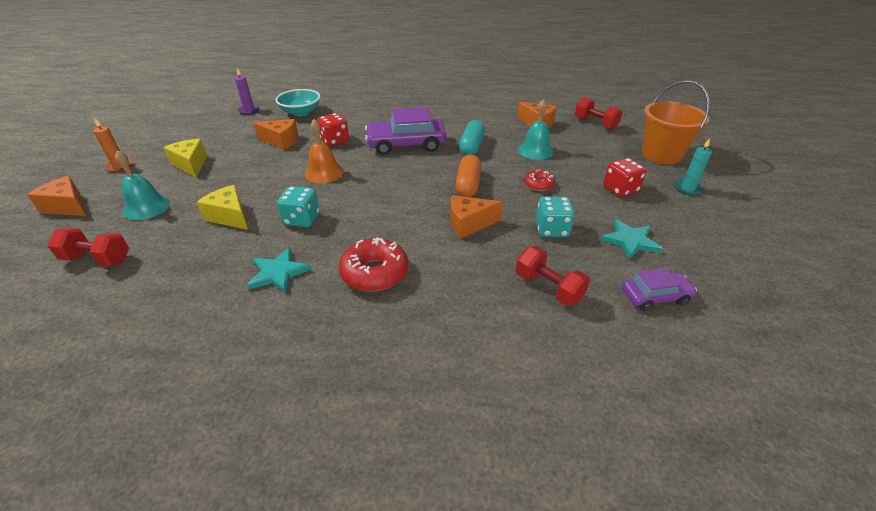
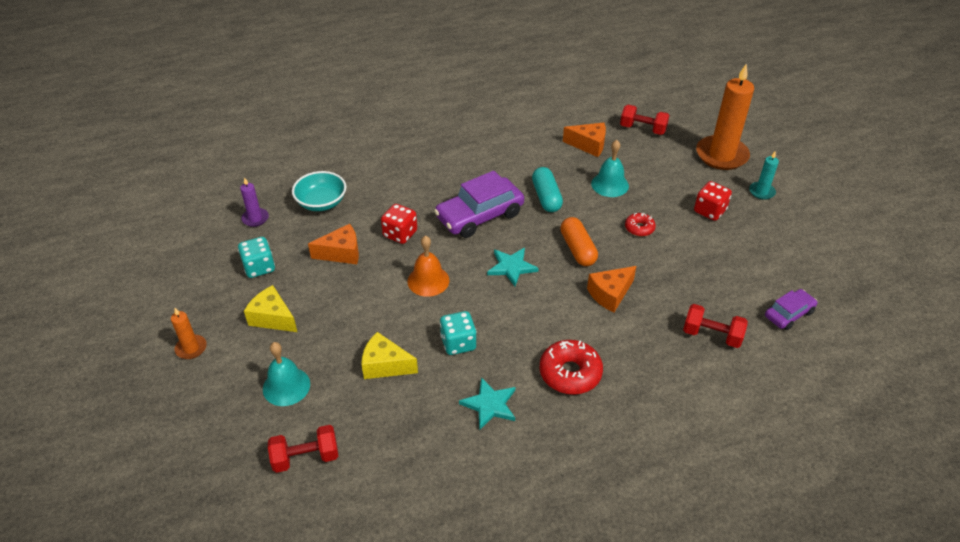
camera: 25 degrees left, 5 degrees up
orange cheese [27,176,86,216] -> none
turquoise dice [536,196,575,237] -> turquoise dice moved to [238,237,275,278]
turquoise star [600,219,663,260] -> turquoise star moved to [487,248,539,286]
orange bucket [642,80,710,165] -> orange candle [696,63,754,170]

